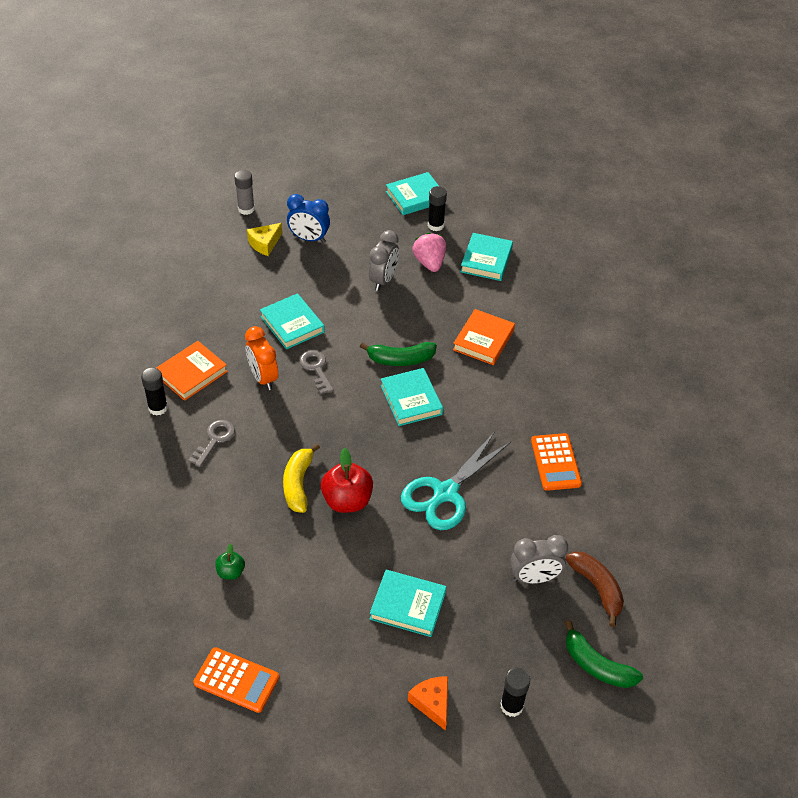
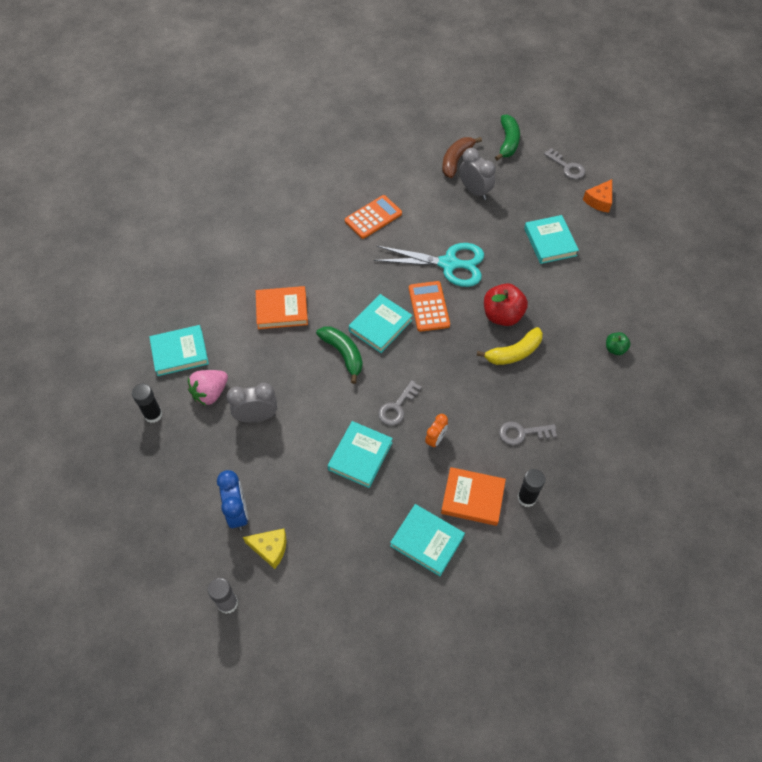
camera: 120 degrees left, 10 degrees up
orange calculator [193,647,279,713] -> orange calculator moved to [409,281,450,332]
orange clock [245,326,278,390] -> orange clock [425,414,448,449], size x0.63
turquoise book [386,172,439,215] -> turquoise book moved to [390,504,465,576]
black glue stick [500,668,530,717] -> grey key [544,148,585,179]

